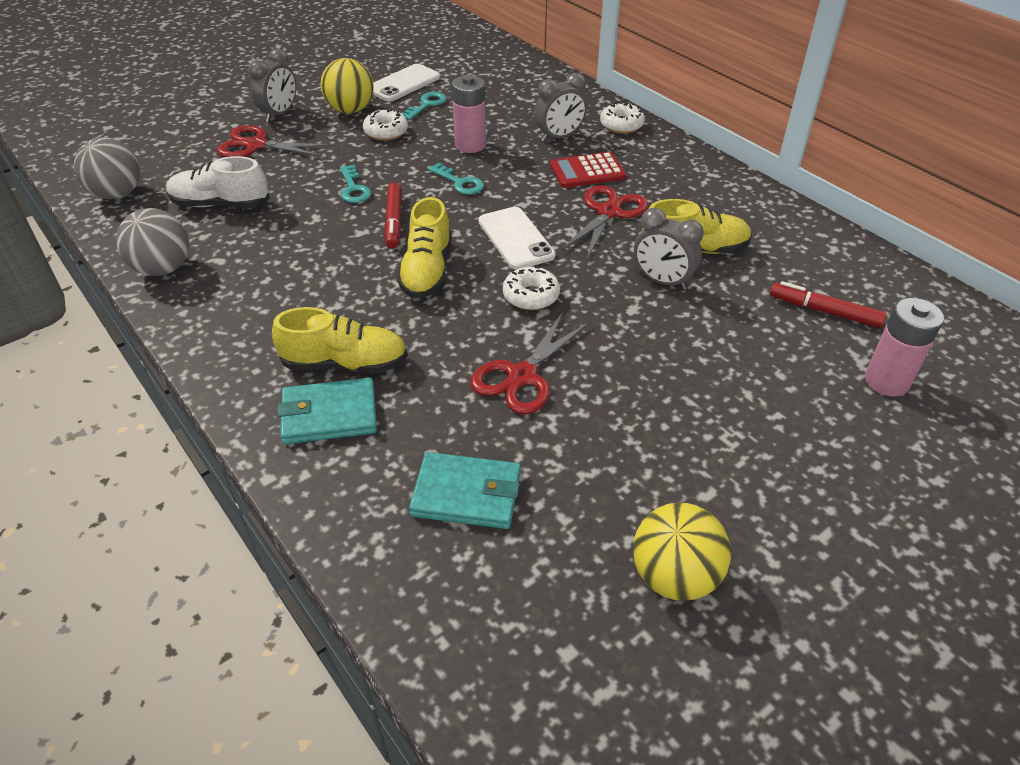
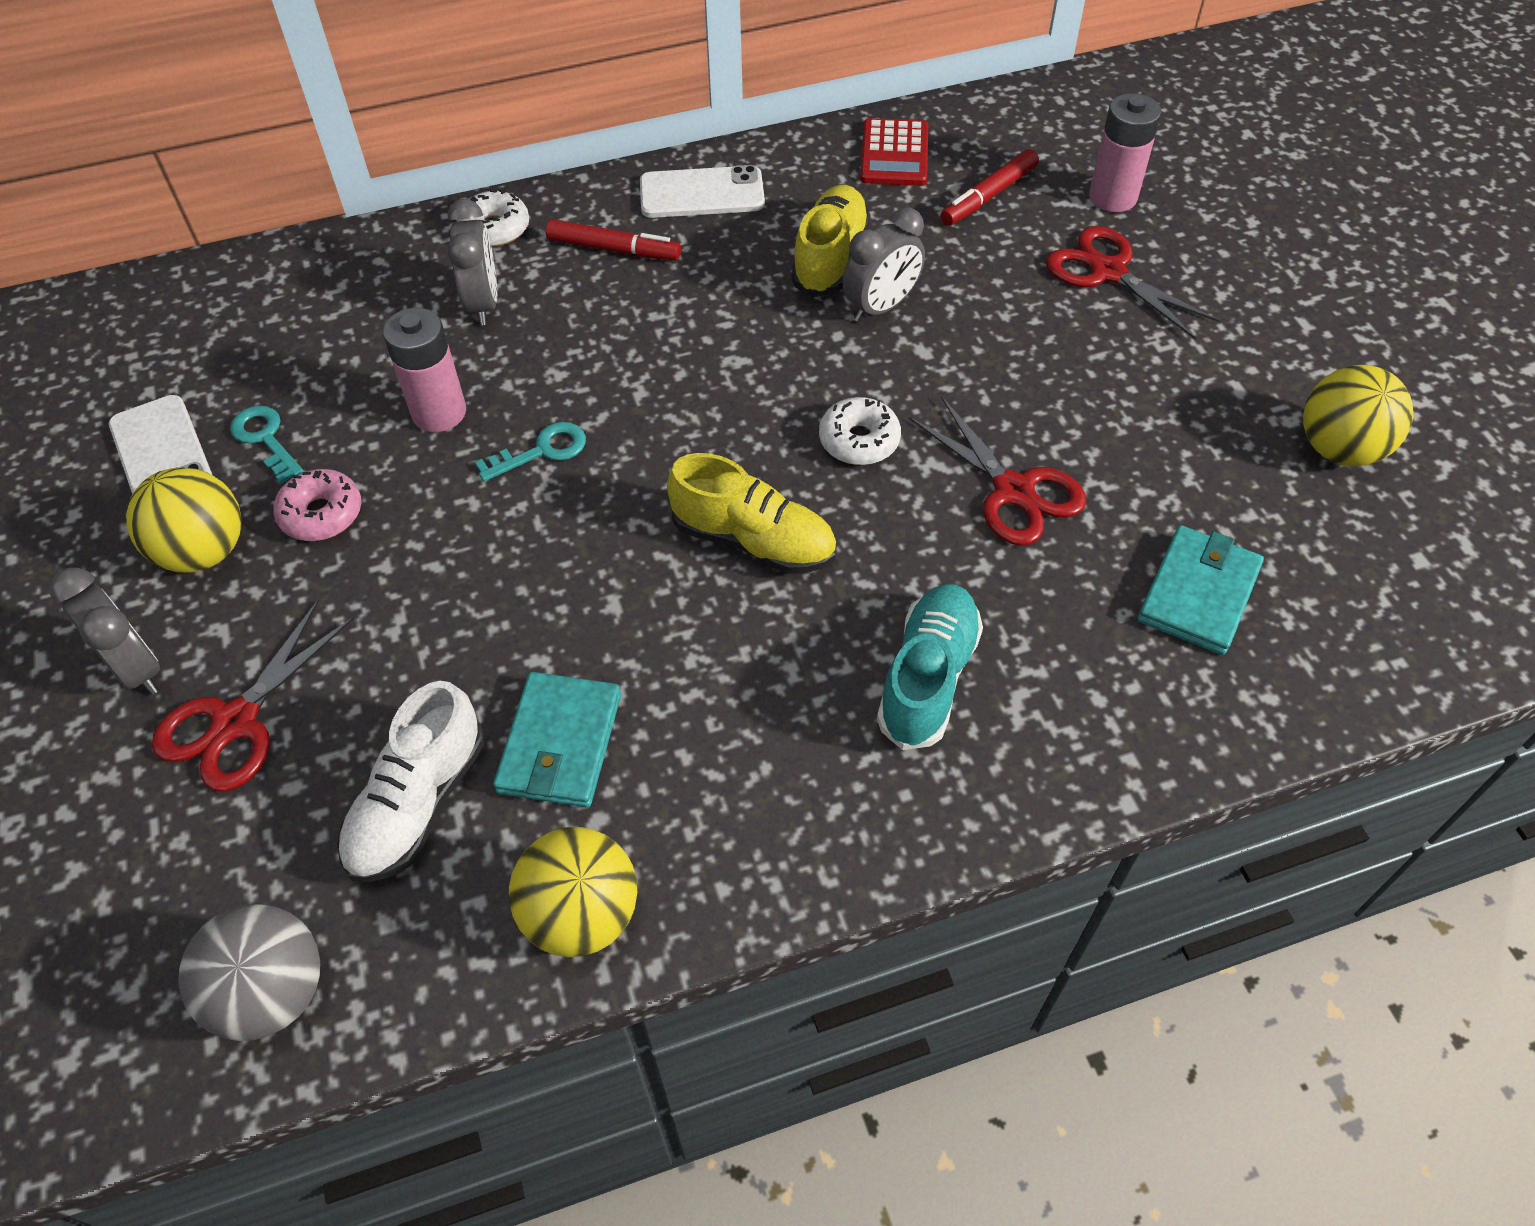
camera: 70 degrees left, 10 degrees up
grey ball [116,208,189,276] -> yellow ball [509,827,637,957]
yellow shoe [272,307,408,373] -> turquoise shoe [877,584,983,750]
turquoise wallet [278,377,377,444] -> turquoise wallet moved to [493,672,621,808]
turquoise key [340,165,371,203] -> none
white donut [363,109,408,141] -> pink donut [273,469,361,541]
red marker [384,183,401,249] -> red marker moved to [546,219,681,260]
white phone [478,207,555,270] -> white phone moved to [640,165,765,218]
red calculator [550,152,626,188] -> red calculator moved to [860,118,928,186]
red scissors [561,185,648,259] -> red scissors moved to [1046,226,1220,340]

